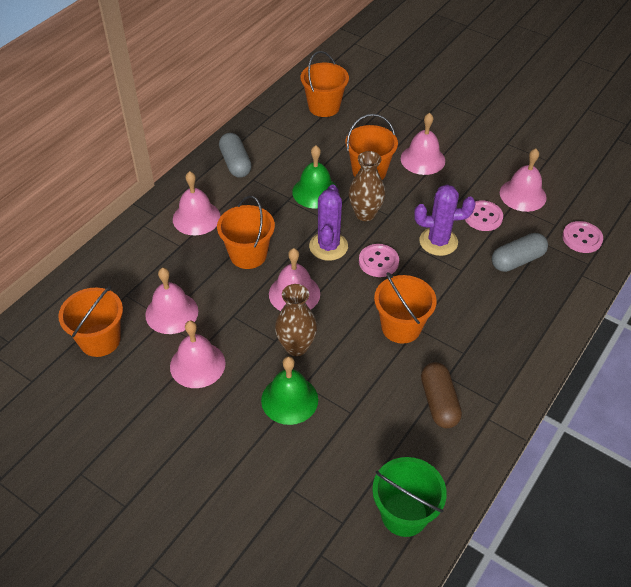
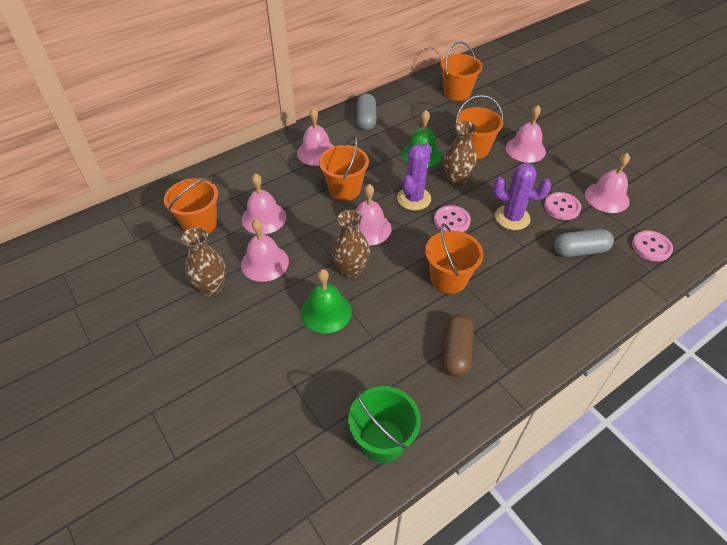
camera: 20 degrees right, 0 degrees up
none -> brown vase [182,227,226,297]

